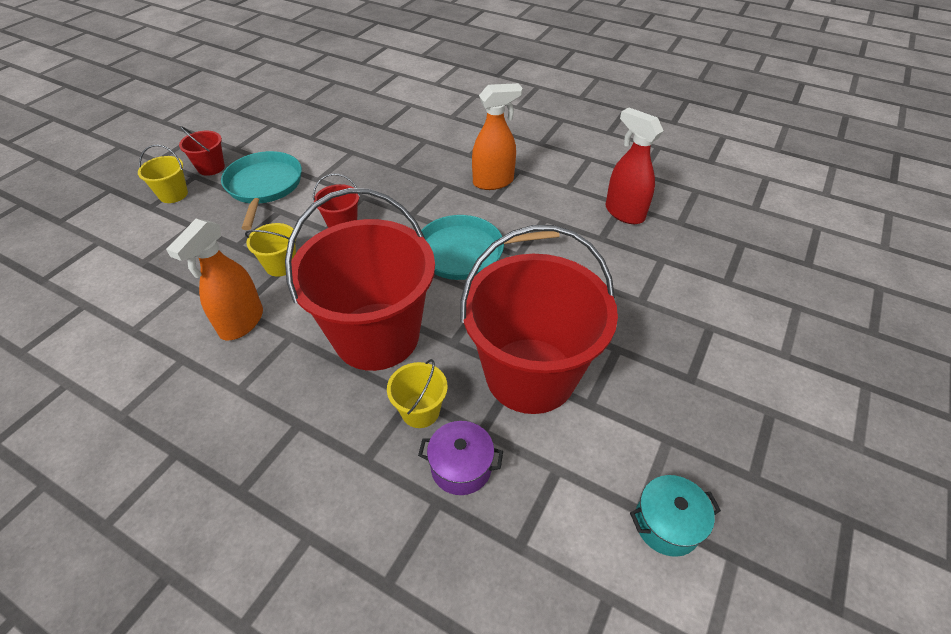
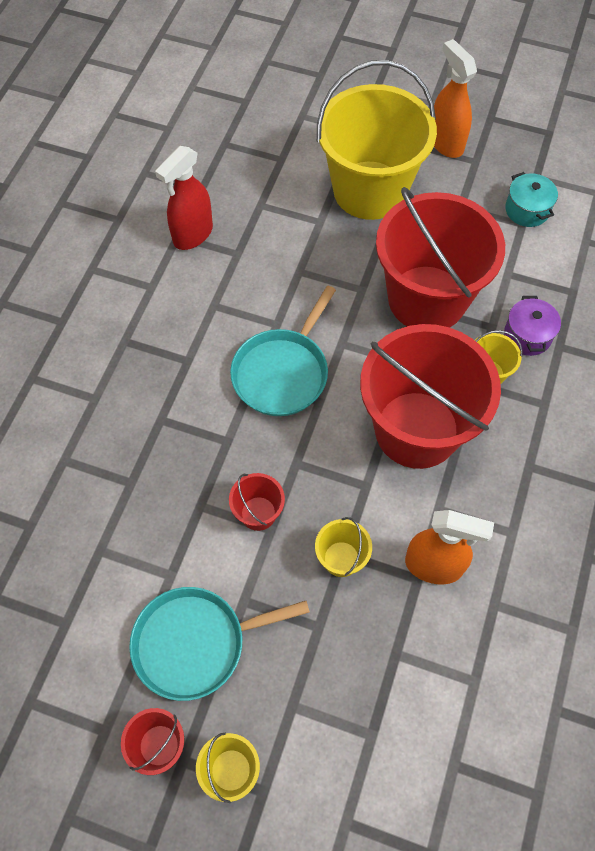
camera: 100 degrees left, 15 degrees up
turquoise pan [421,215,560,280] -> turquoise pan turned 45 degrees clockwise [230,286,336,416]
orange spray bottle [472,83,523,190] -> orange spray bottle moved to [434,39,477,158]
none -> yellow bucket [317,60,437,220]

